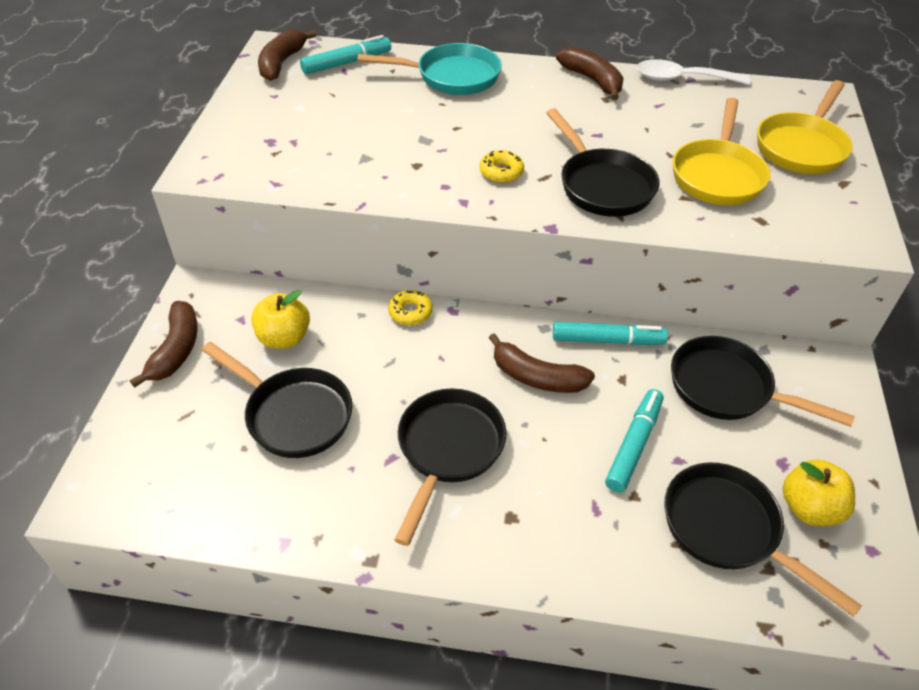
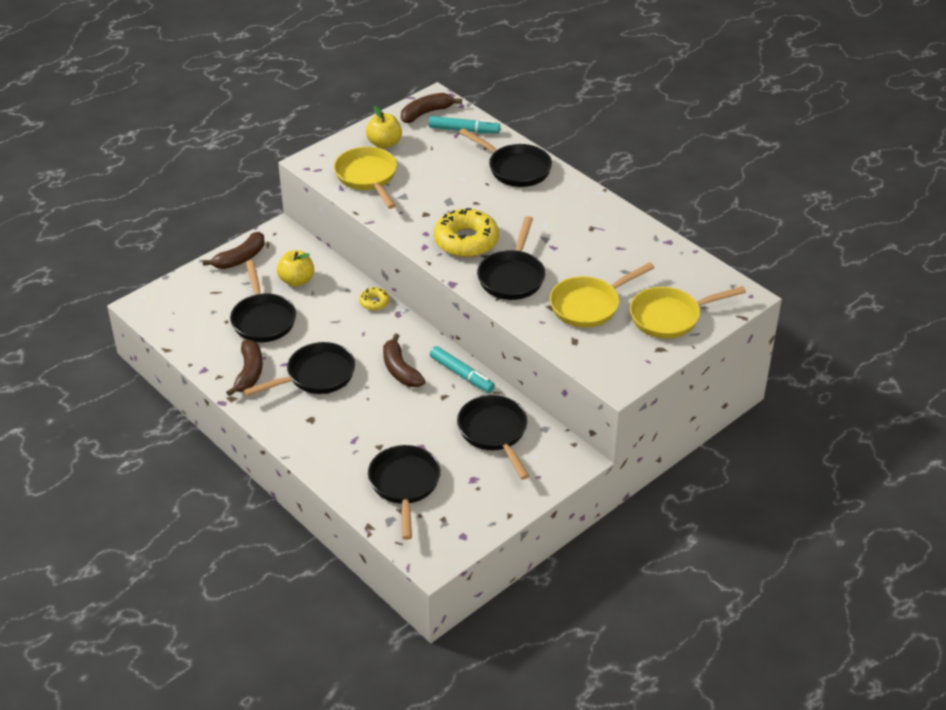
camera: 40 degrees right, 5 degrees down
turquoise pan [357,43,502,95] -> black pan [459,128,552,187]
yellow donut [480,150,524,183] -> yellow donut [434,208,499,257], size x2.09
brown banana [556,47,623,100] -> brown banana moved to [226,340,263,396]
turquoise marker [605,389,663,493] -> none
white spoon [636,59,750,85] -> none
yellow apple [783,459,855,526] -> yellow apple moved to [366,105,402,149]
none -> yellow pan [334,147,397,209]

